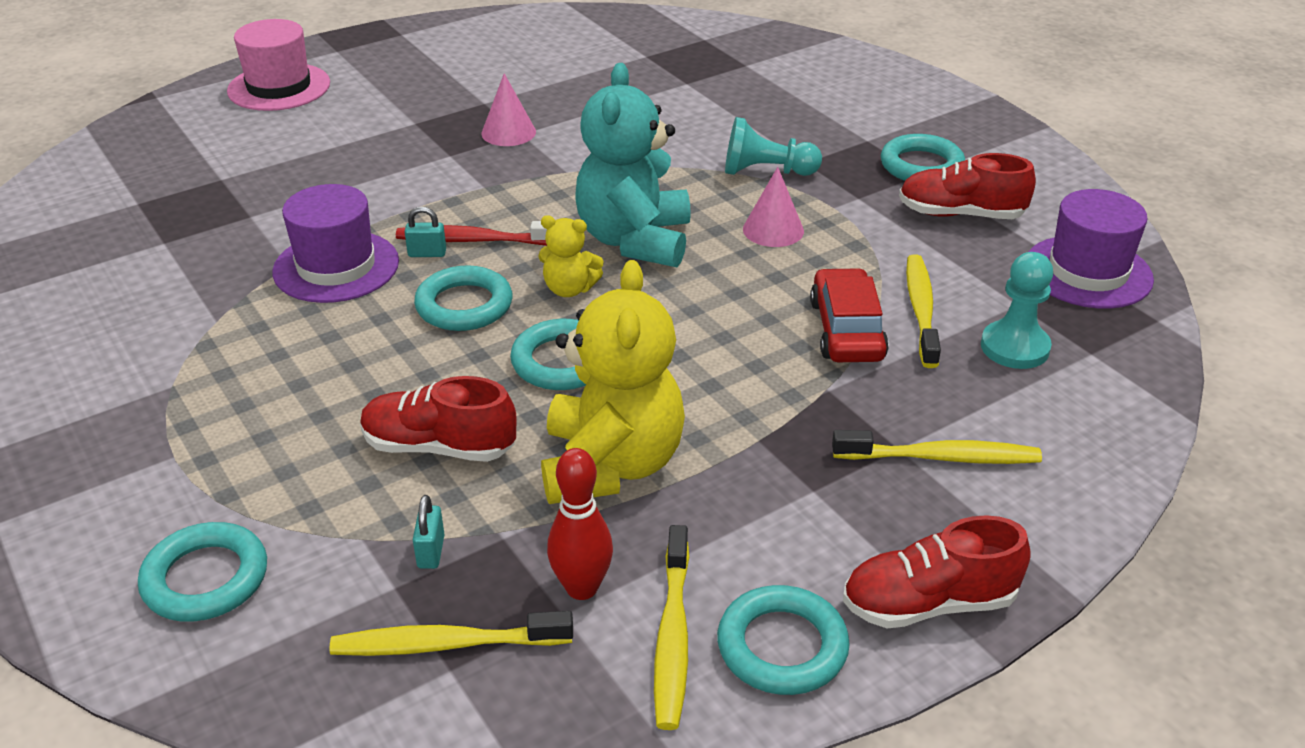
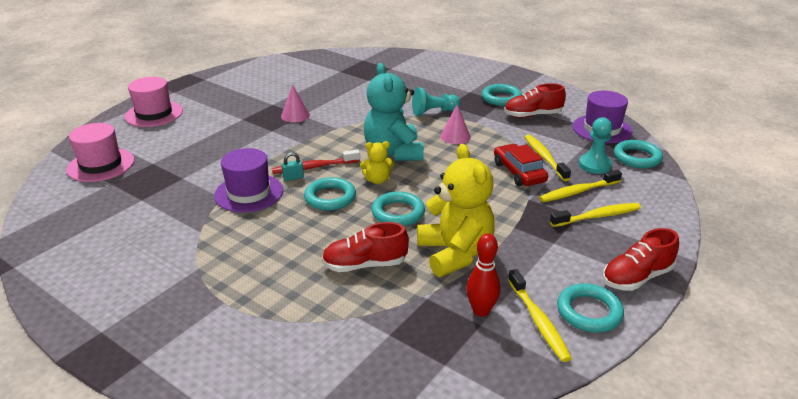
camera: 20 degrees left, 5 degrees down
turquoise ring [138,522,267,622] -> turquoise ring moved to [614,140,663,168]
yellow toothbrush [330,611,573,656] -> yellow toothbrush moved to [539,170,622,202]
turquoise padlock [413,495,445,569] -> none
none -> pink hat [66,123,134,182]

